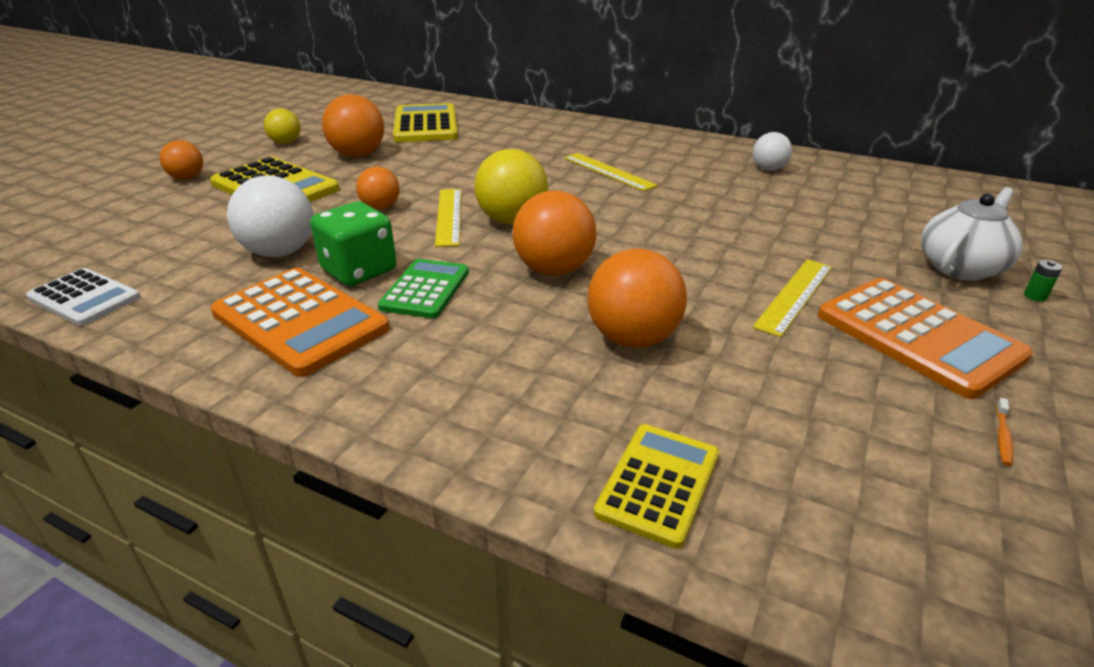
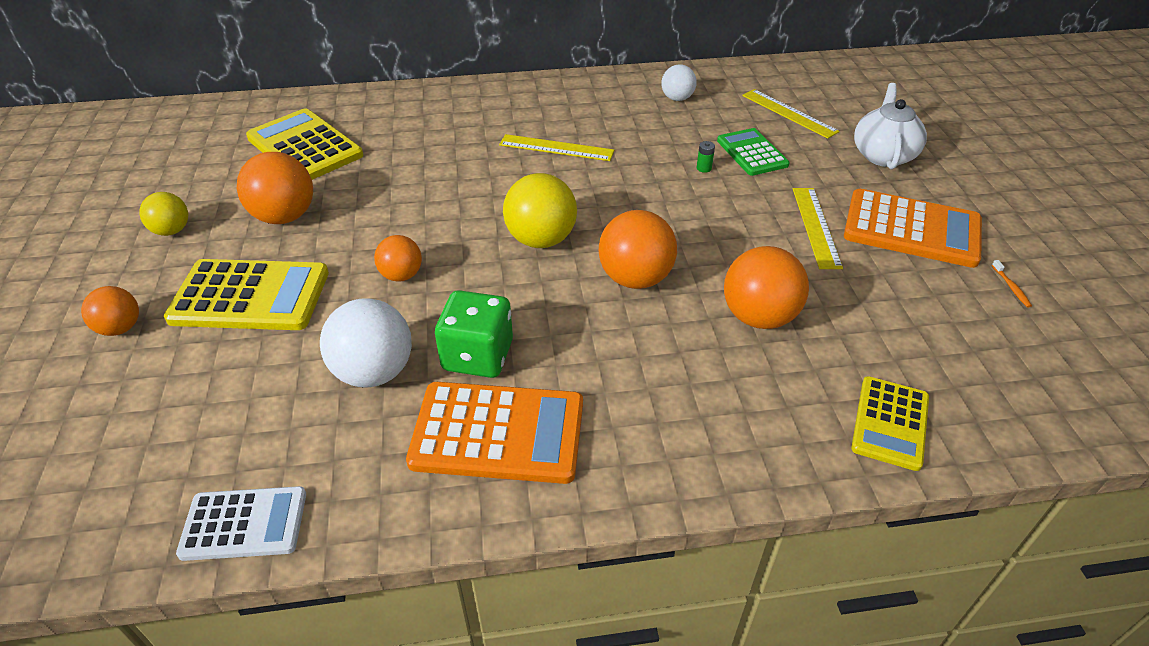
camera: 35 degrees left, 10 degrees up
green calculator [378,259,469,318] -> green calculator moved to [717,128,790,176]
yellow ruler [435,189,461,247] -> yellow ruler moved to [742,89,840,139]
yellow calculator [594,424,719,549] -> yellow calculator turned 150 degrees counterclockwise [851,376,929,471]
green battery [1024,260,1063,302] -> green battery moved to [697,141,715,173]

